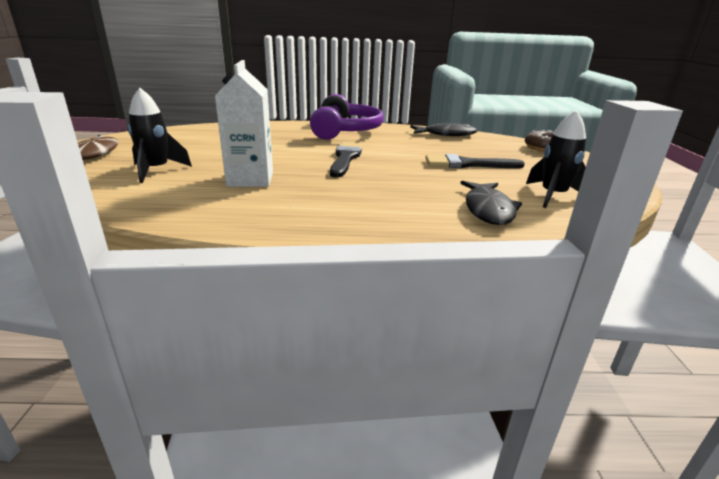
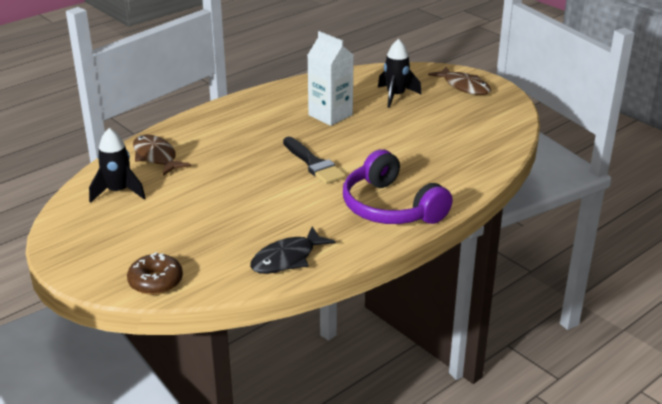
camera: 140 degrees right, 5 degrees up
black brush [425,154,525,168] -> none
black fish [460,181,522,225] -> brown fish [133,135,191,176]

